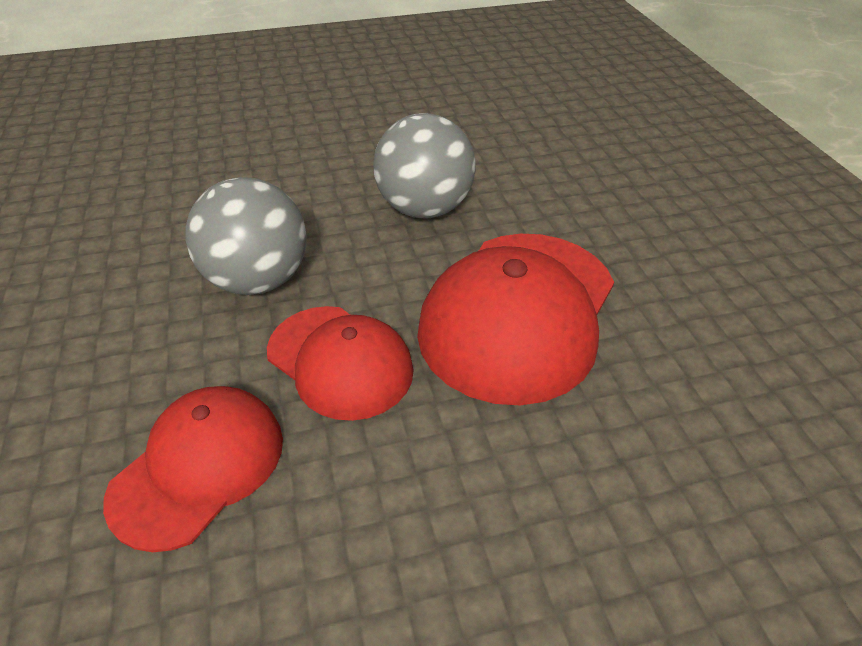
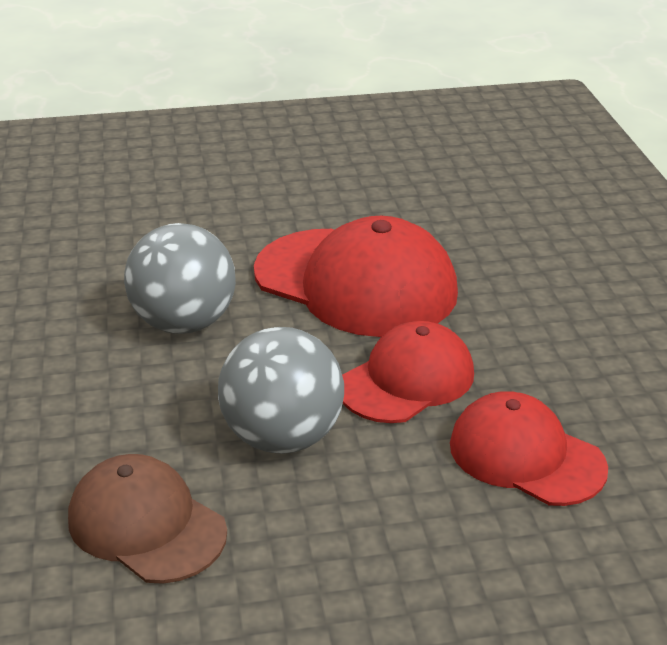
camera: 85 degrees left, 10 degrees down
none -> brown cap [68,454,227,584]

